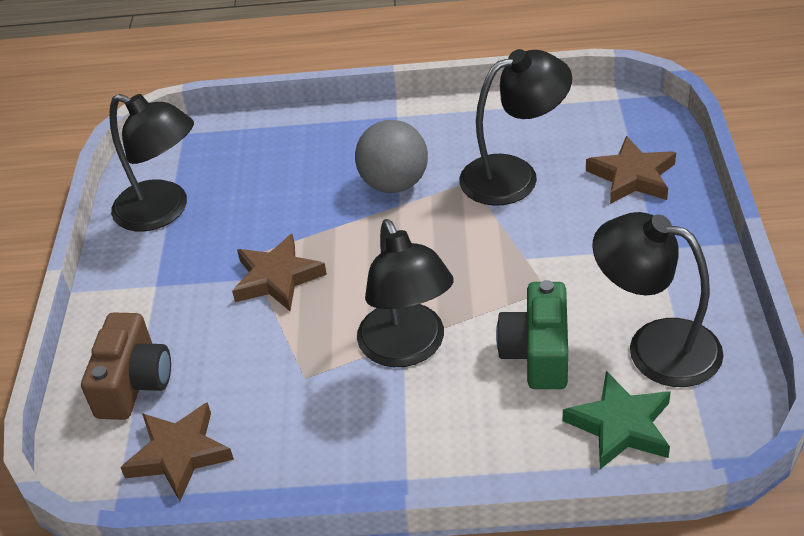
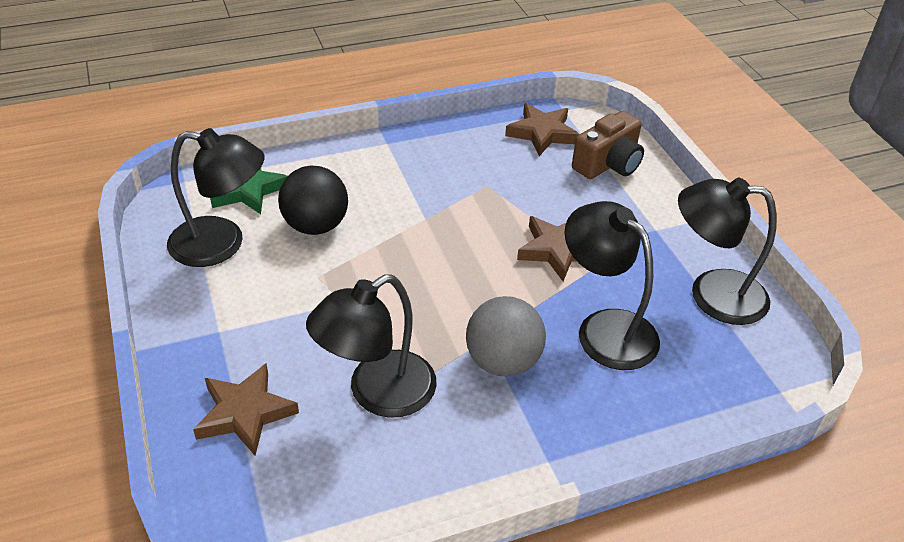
camera: 155 degrees right, 0 degrees up
brown camera [81,313,171,420] -> brown camera turned 120 degrees counterclockwise [572,111,644,179]
black lamp [357,219,454,367] -> black lamp moved to [565,201,660,370]
green camera [496,280,568,389] -> black ball [278,166,348,235]

